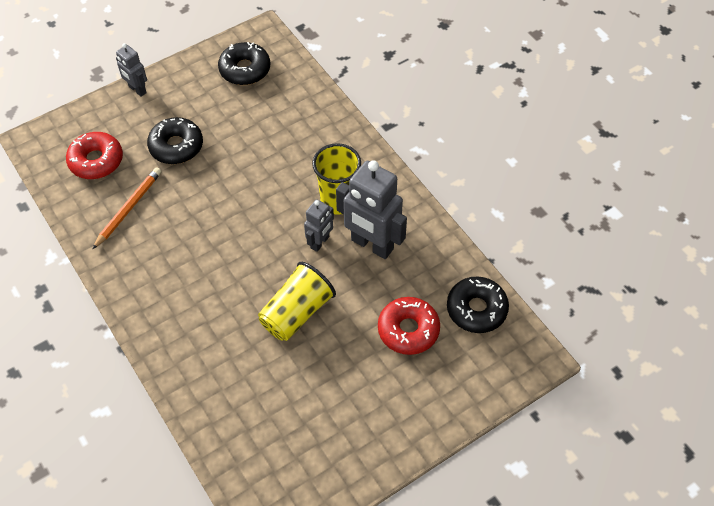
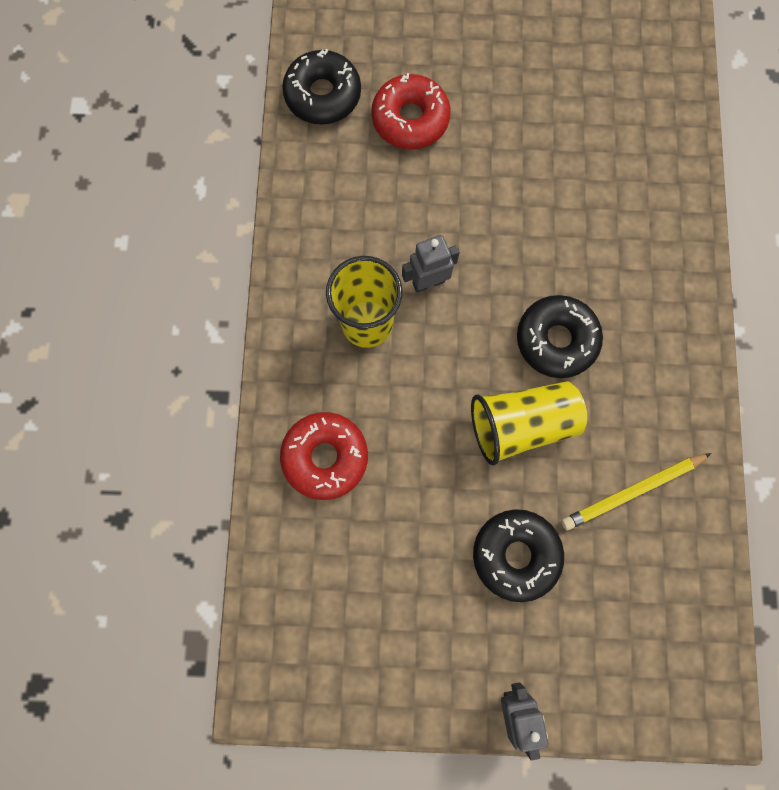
camera: 145 degrees left, 20 degrees up
red donut [66,132,123,179] -> red donut moved to [280,412,368,500]
orange pencil [93,167,161,249] -> yellow pencil [561,453,712,530]
black donut [218,42,270,85] -> black donut moved to [517,295,603,378]
yellow cup [258,262,336,341] -> yellow cup moved to [471,381,587,466]
grey robot [336,160,407,259] -> none

